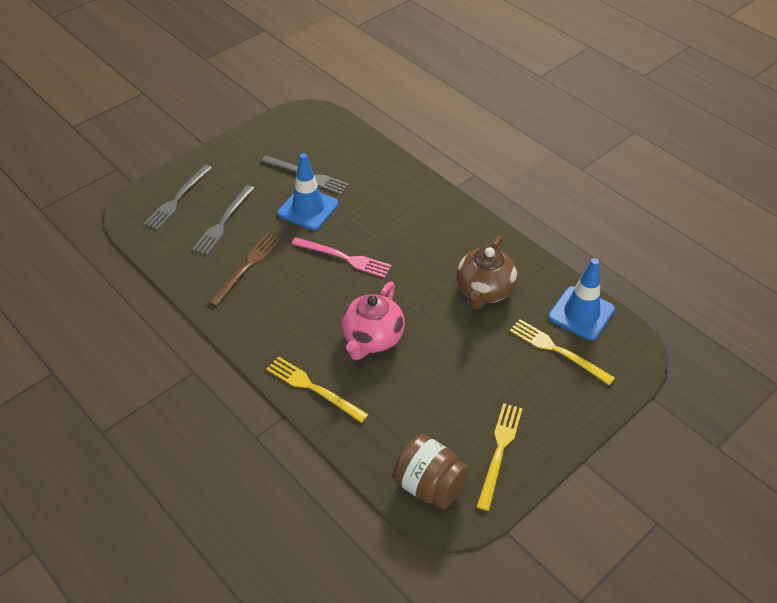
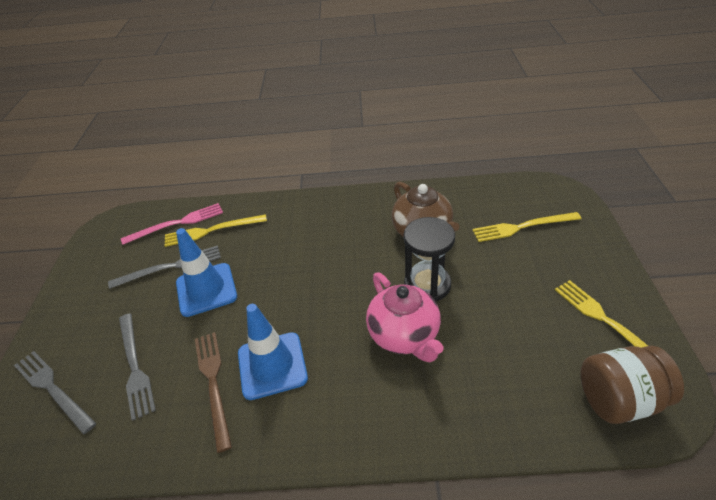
camera: 45 degrees left, 5 degrees down
grey fork [144,165,212,230] -> grey fork turned 150 degrees clockwise [14,351,96,434]
yellow fork [266,356,369,423] -> yellow fork moved to [165,214,267,247]
pink fork [292,237,391,278] -> pink fork moved to [121,203,223,245]
blue traffic cone [548,258,615,340] -> blue traffic cone moved to [238,304,308,400]
none -> black hourglass [403,217,455,302]

